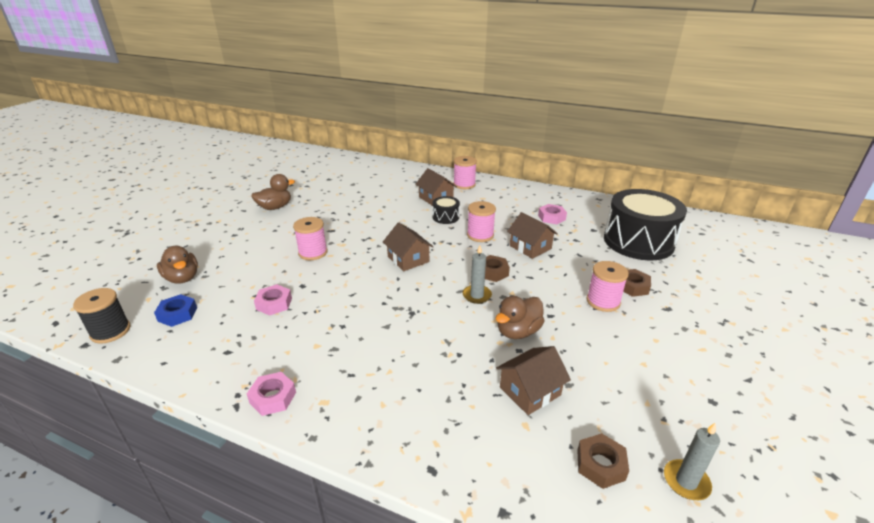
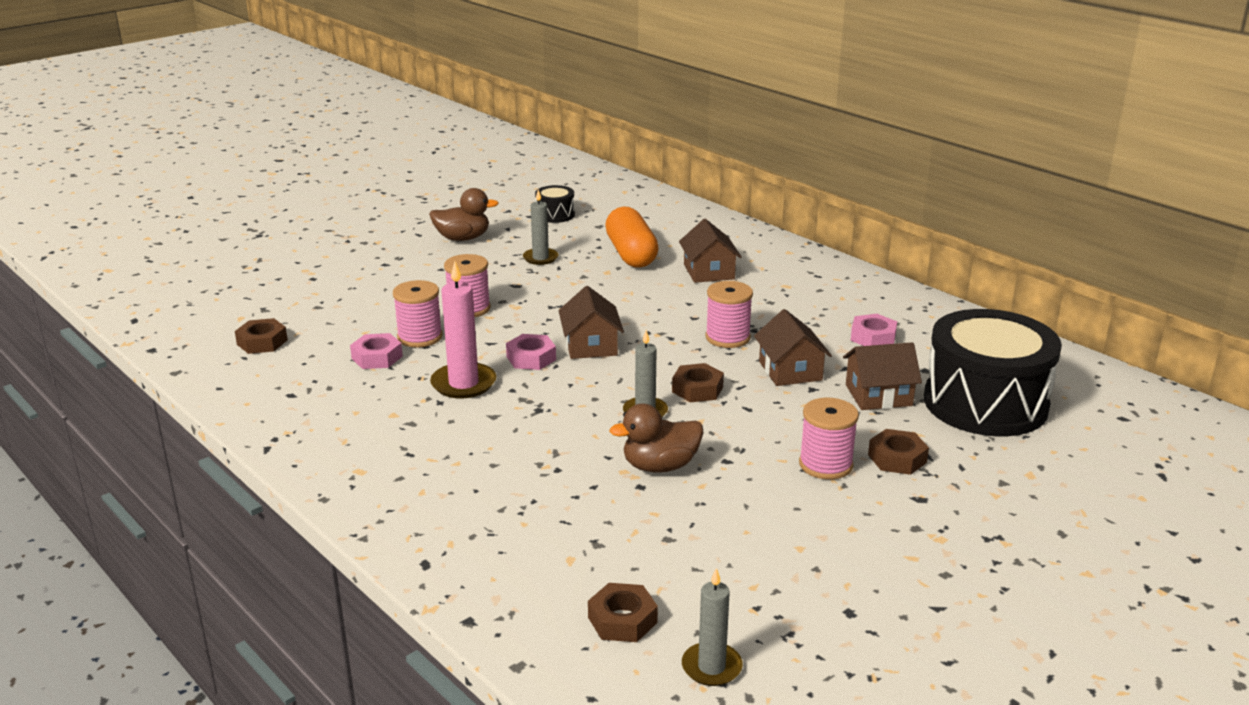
camera: 25 degrees right, 5 degrees down
black spool [73,288,131,344] -> none
blue nut [154,294,197,327] -> brown nut [235,318,288,354]
brown duck [157,246,198,284] -> none
pink nut [247,372,296,416] -> pink nut moved to [506,334,556,370]
black drum [432,196,460,224] -> black drum moved to [535,185,575,223]
pink spool [453,156,477,189] -> pink spool moved to [393,280,443,348]
brown house [496,346,571,415] -> brown house moved to [843,342,922,410]
none -> pink candle [430,261,496,398]
none -> grey candle [523,189,558,265]
none -> orange capsule [605,206,659,268]

